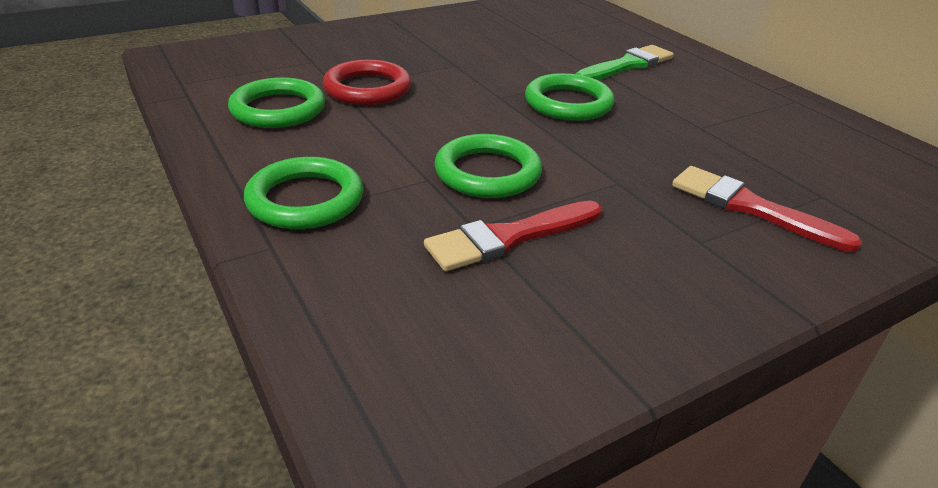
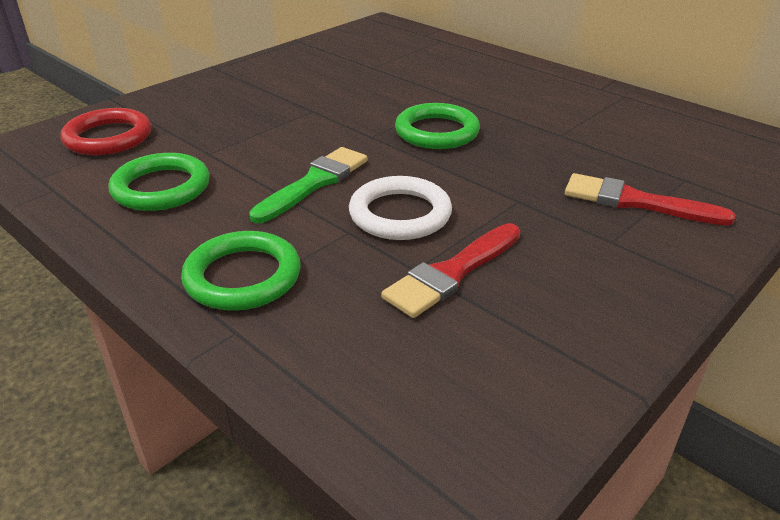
camera: 15 degrees left, 0 degrees up
red ring [323,59,411,105] -> red ring moved to [60,108,151,155]
green ring [434,134,542,198] -> white ring [349,176,452,240]
green brush [576,45,674,80] -> green brush moved to [249,147,368,223]

